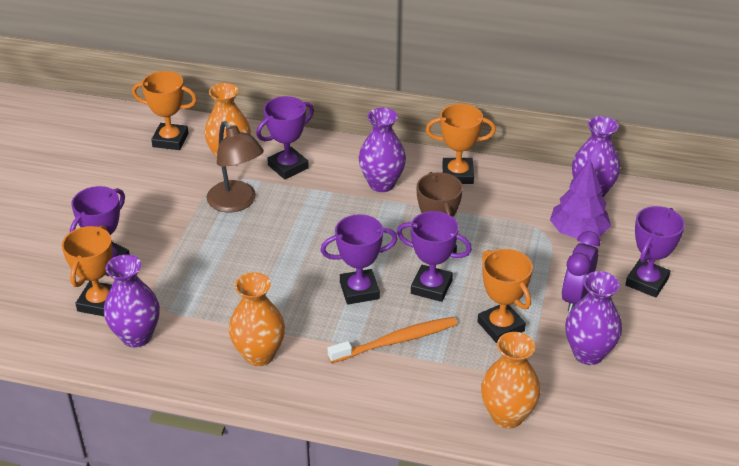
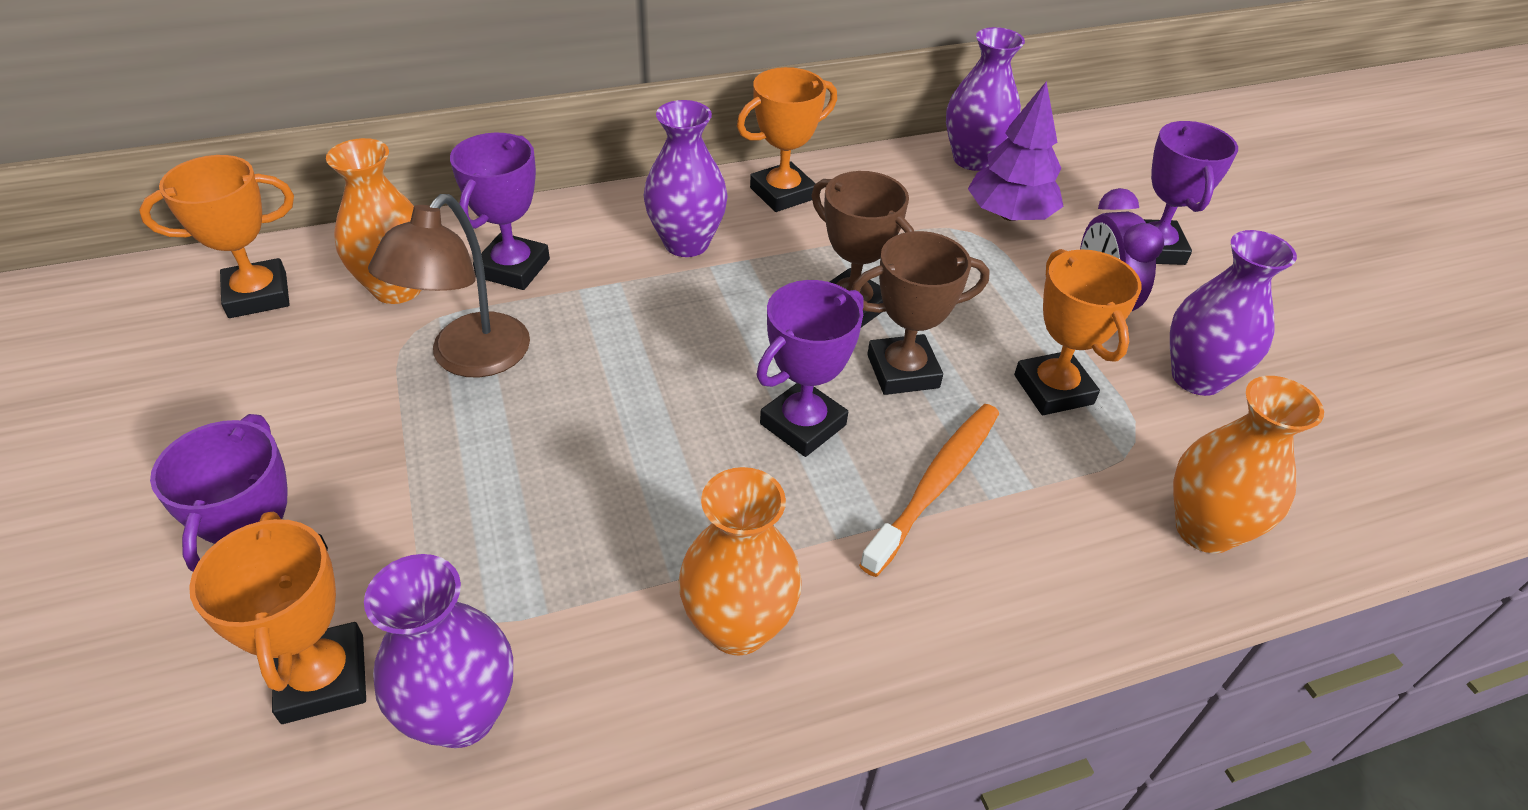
camera: 35 degrees left, 5 degrees up
brown lamp [206,121,264,212] -> brown lamp turned 90 degrees clockwise [368,194,530,377]
purple trophy [397,211,472,302] -> brown trophy [851,231,990,395]
orange trophy [477,249,533,343] -> orange trophy turned 45 degrees clockwise [1014,249,1142,415]

